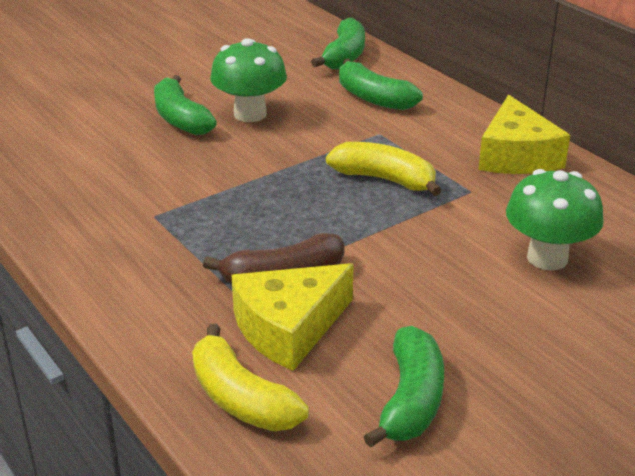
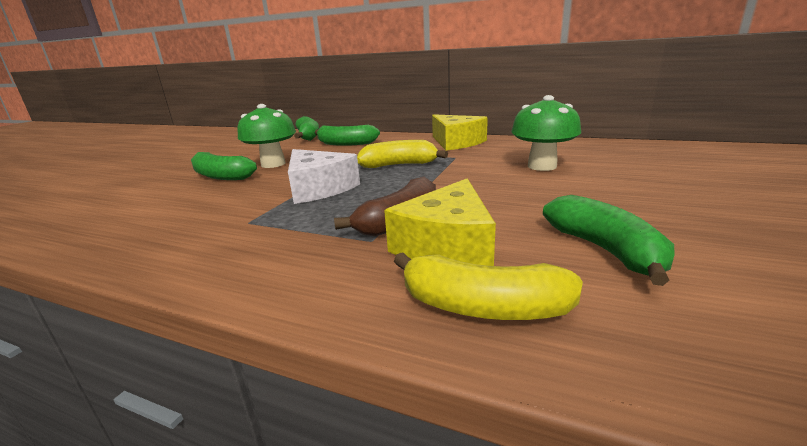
camera: 30 degrees left, 10 degrees down
none -> white cheese [288,149,360,204]

